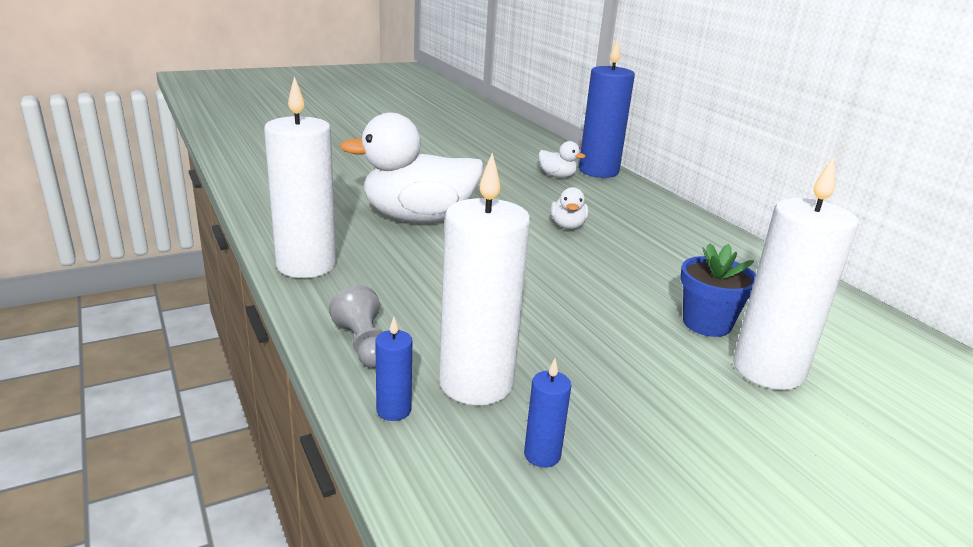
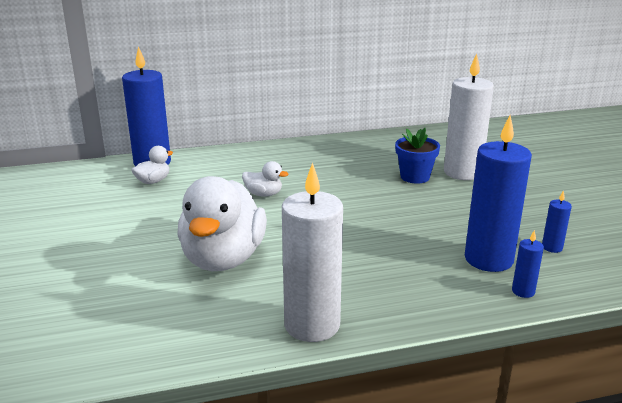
camera: 75 degrees left, 0 degrees up
grey pawn [329,285,383,368] -> none
white candle [439,153,530,405] -> blue candle [465,115,532,272]

